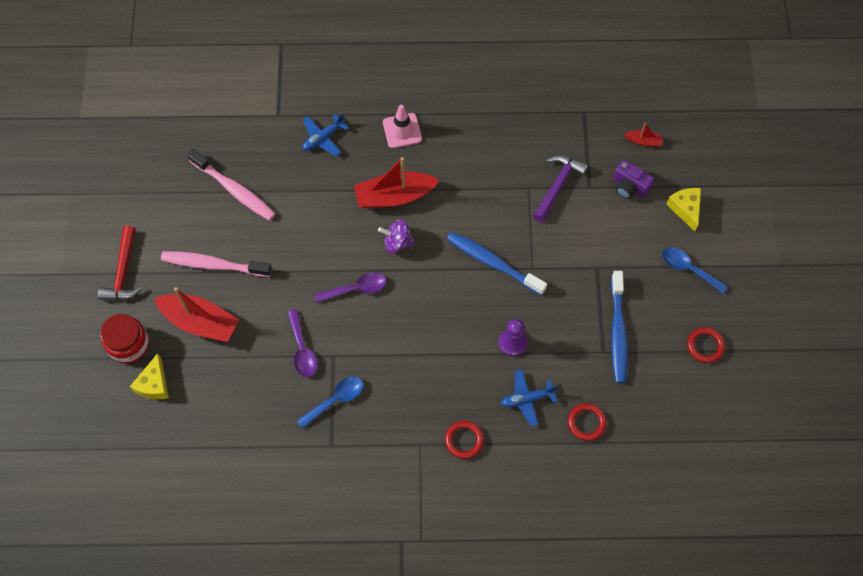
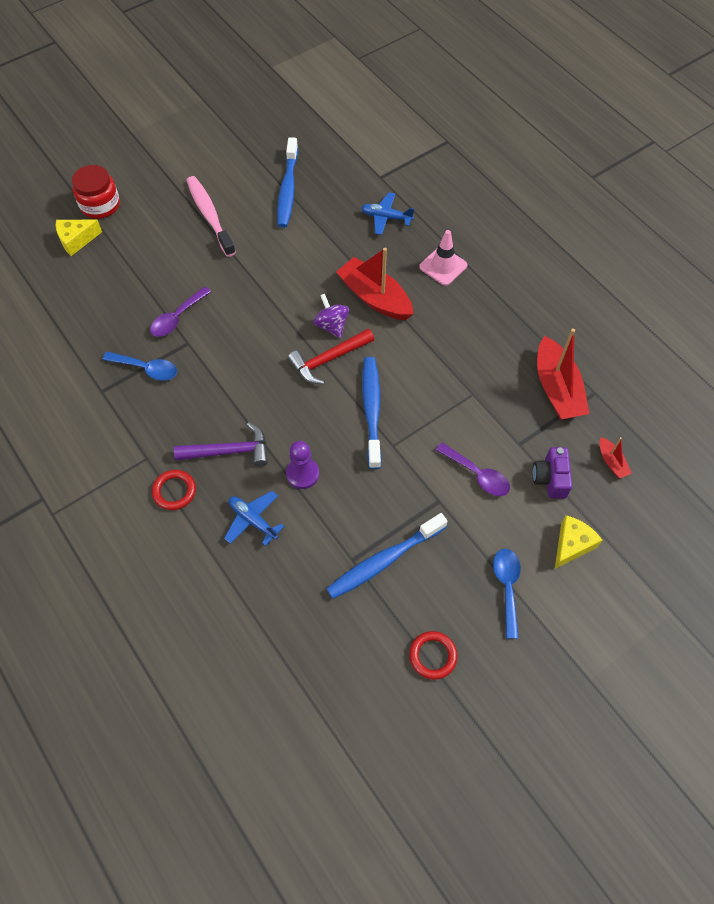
camera: 55 degrees right, 5 degrees down
red hammer [98,225,143,300] -> red hammer moved to [288,329,374,384]
red boat [154,287,239,342] -> red boat moved to [537,328,590,419]
pink toothbrush [187,149,276,221] -> blue toothbrush [277,137,298,228]
purple spoon [314,272,386,303] -> purple spoon moved to [436,442,510,496]
purple hammer [533,155,588,222] -> purple hammer moved to [174,422,268,467]
red ring [568,403,607,441] -> none

